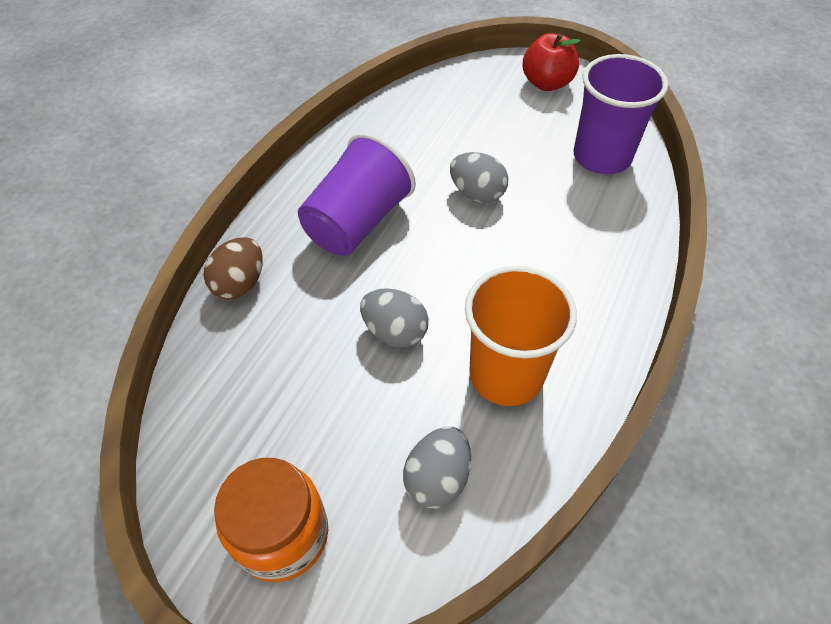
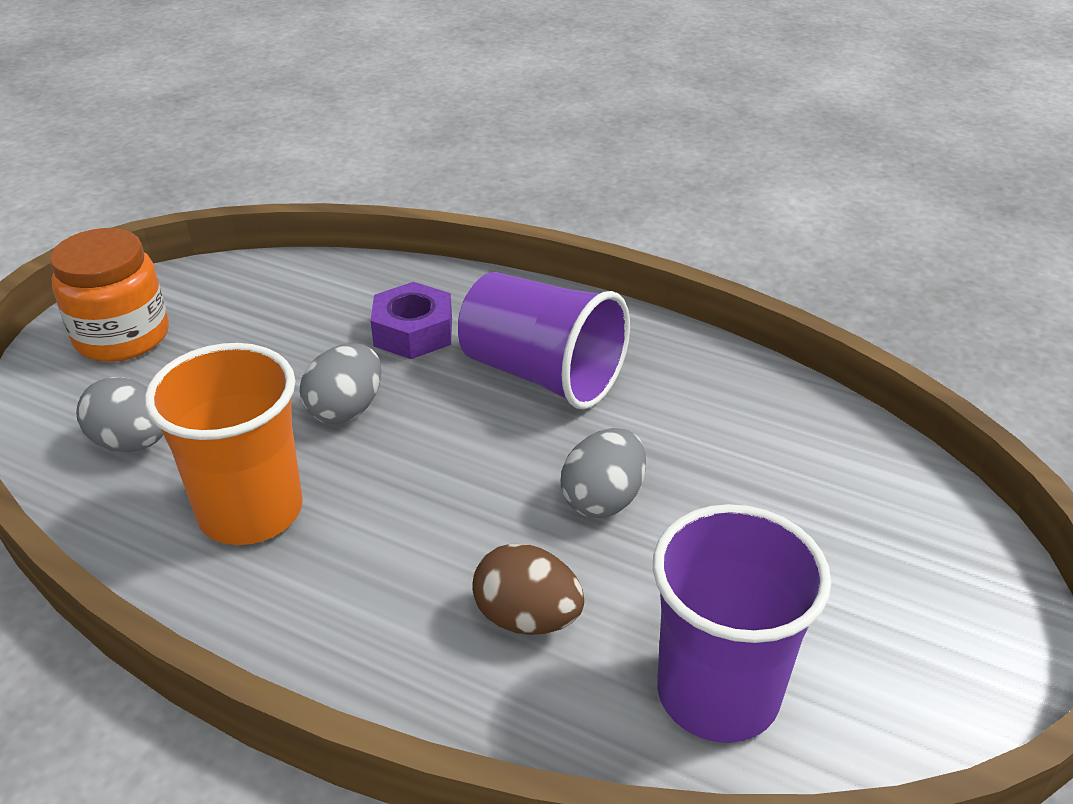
camera: 90 degrees right, 15 degrees down
brown egg [203,237,263,300] -> brown egg moved to [472,544,584,635]
red apple [522,33,580,91] -> none
none -> purple nut [371,282,452,359]

